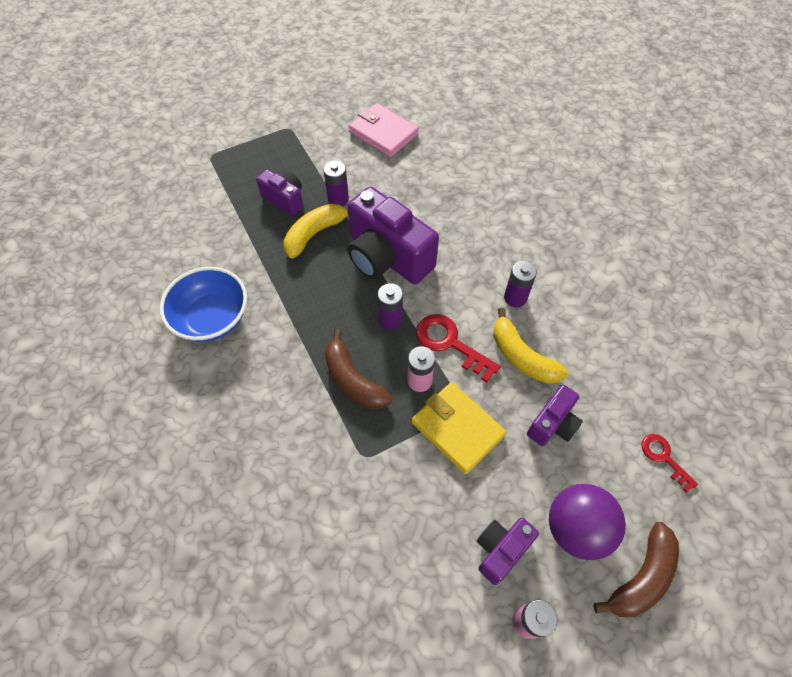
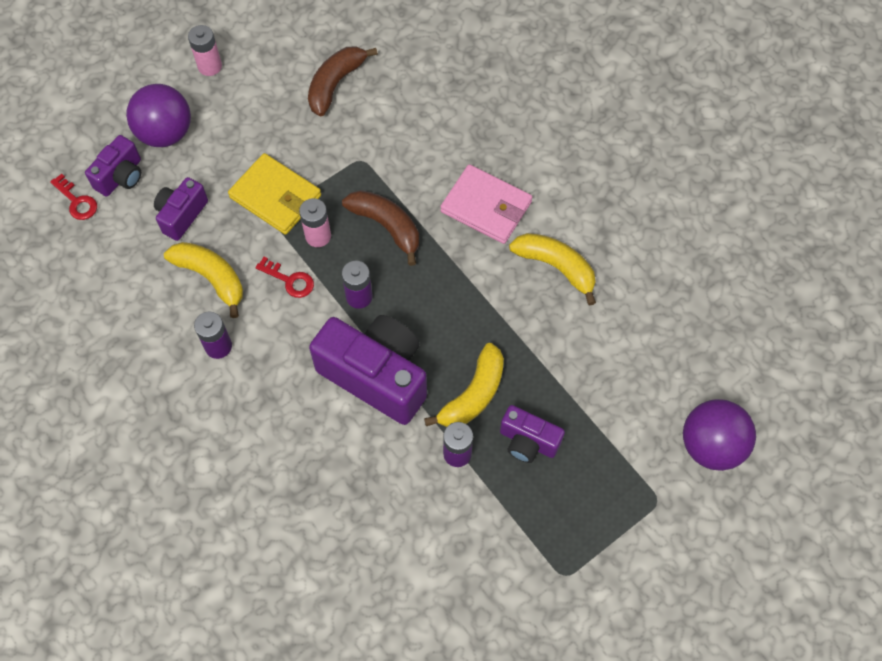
camera: 170 degrees right, 5 degrees up
blue bowl [160,267,247,342] -> yellow banana [509,233,596,306]
pink wallet [348,103,419,157] -> pink wallet moved to [440,164,532,244]
red key [416,314,501,382] -> red key [255,257,314,298], size x0.62
purple camera [477,518,539,585] -> purple camera moved to [85,135,141,197]
brown banana [594,522,679,617] -> brown banana moved to [308,46,378,116]
none -> purple ball [683,399,756,471]

